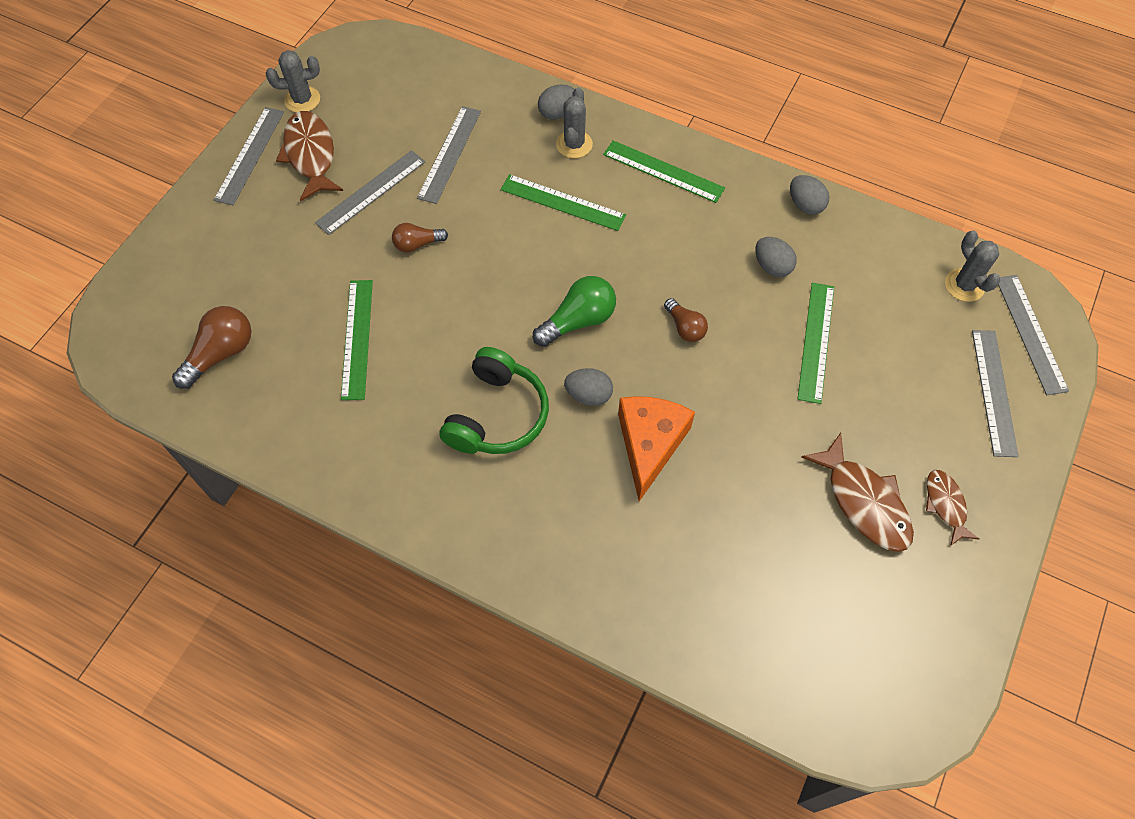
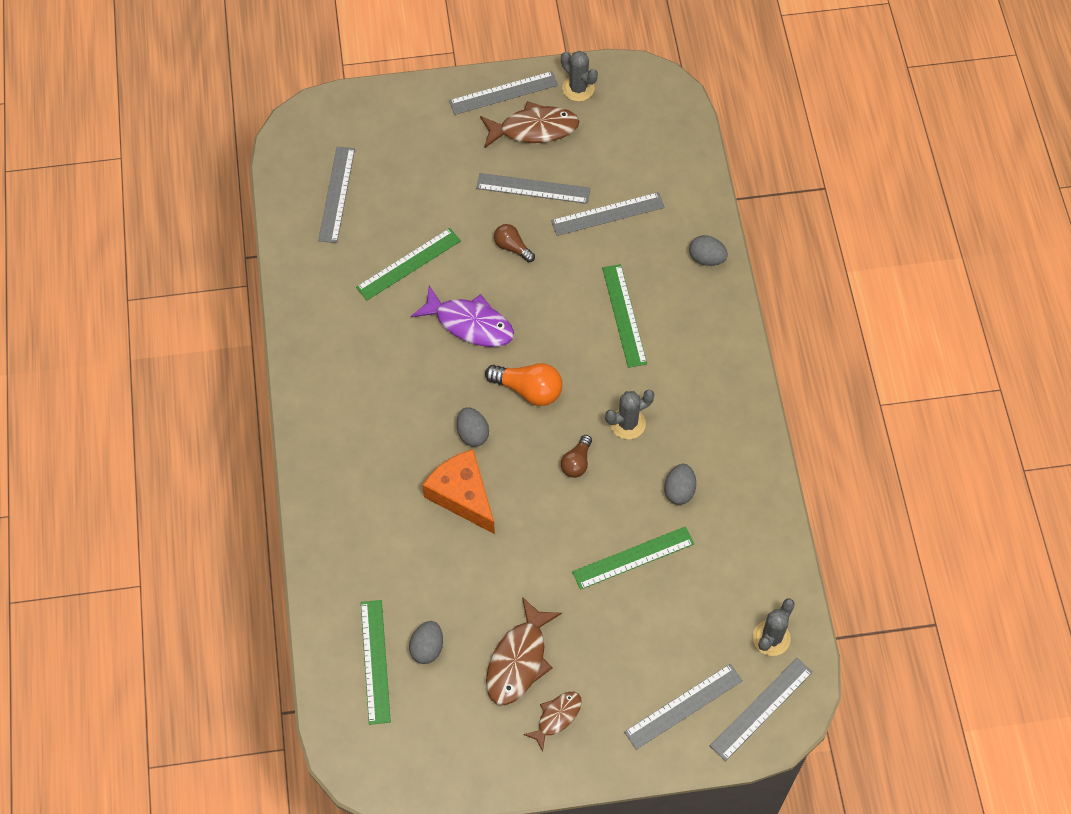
camera: 55 degrees right, 0 degrees up
brown light bulb [172,306,251,389] -> grey ruler [318,147,355,243]
brown fish [276,111,343,201] -> brown fish turned 45 degrees clockwise [480,101,580,148]
green headphones [439,347,549,454] -> none
green light bulb [533,276,616,347] -> orange light bulb [485,363,562,406]
grey cactus [556,88,593,158] -> grey cactus moved to [605,390,654,439]
green ruler [603,140,725,203] -> green ruler moved to [361,600,391,725]
orange cheese [618,396,695,501] -> orange cheese turned 105 degrees counterclockwise [422,449,495,534]
grey egg [790,175,829,215] -> grey egg moved to [409,621,443,664]
none -> purple fish [411,285,514,347]

